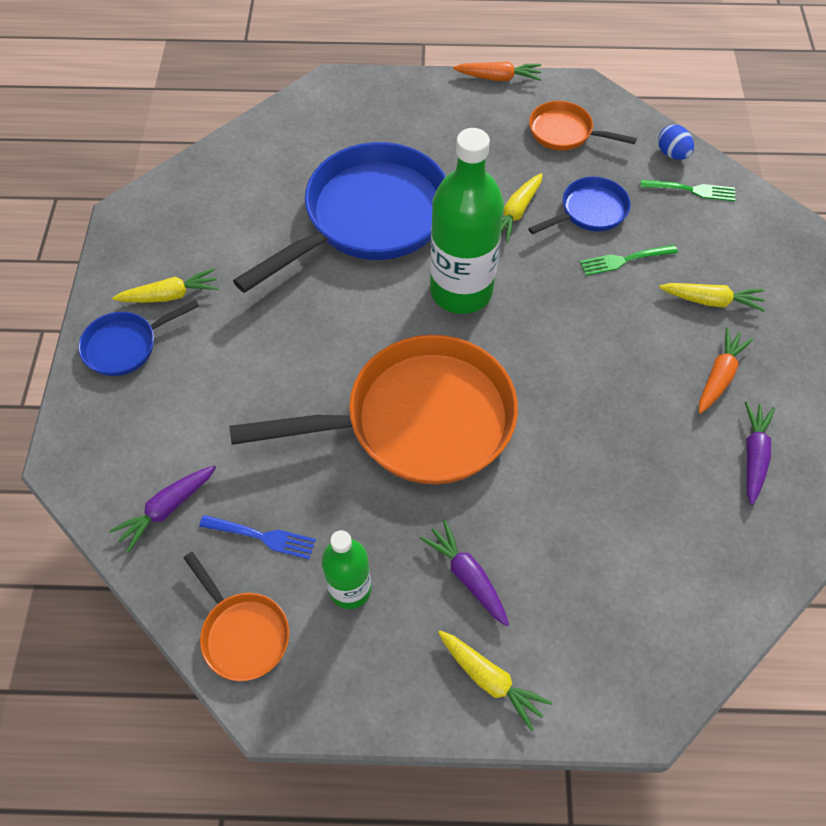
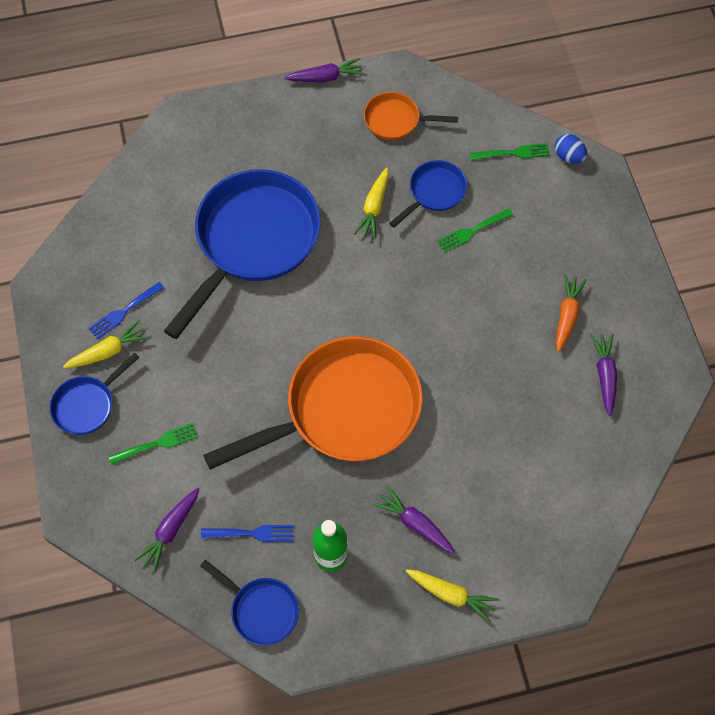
camera: 15 degrees left, 5 degrees up
orange pan [184,552,289,681] -> blue pan [200,560,299,645]
green bottle [430,128,504,314] -> none
orange carrot [453,62,541,81] -> purple carrot [284,58,364,82]
blue egg [658,125,694,160] -> blue egg moved to [555,134,587,164]
yellow carrot [659,283,765,312] -> none
none -> blue fork [88,282,164,339]
none -> green fork [109,423,198,465]

